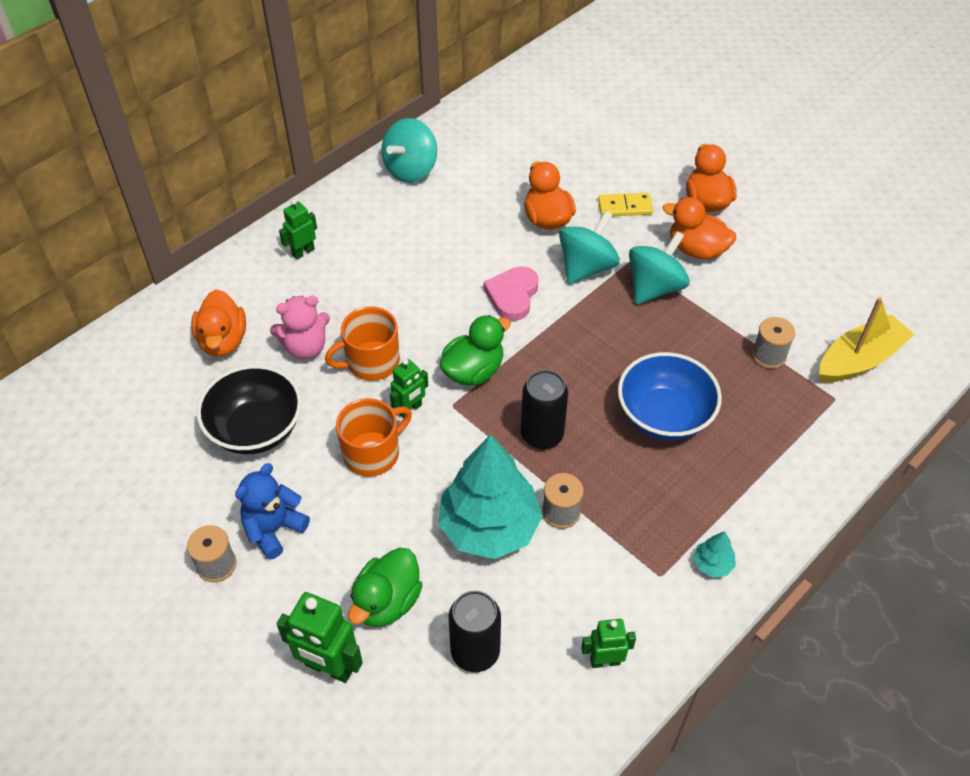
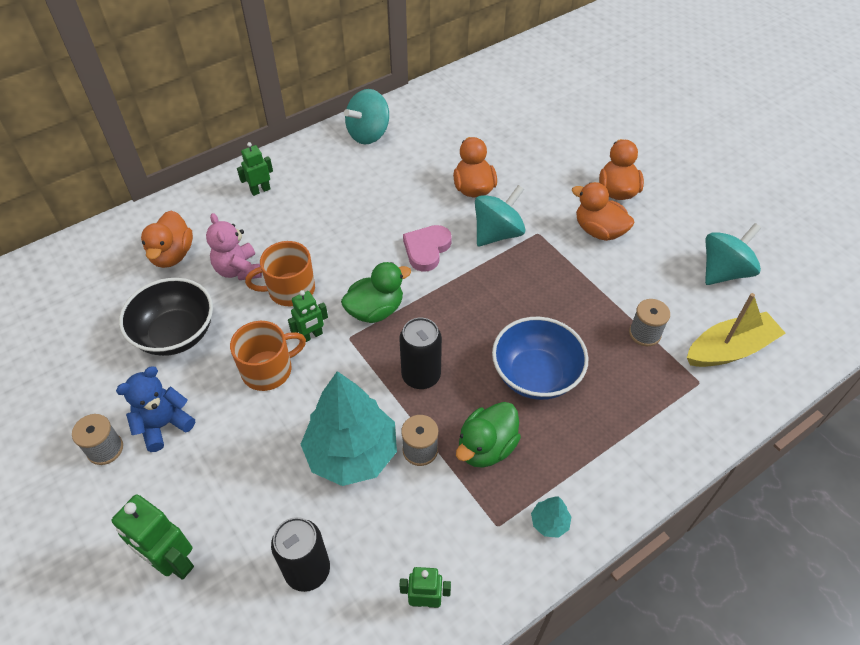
camera: 10 degrees right, 0 degrees up
pink teddy bear [270,296,330,360] -> pink teddy bear turned 75 degrees clockwise [206,213,262,280]
green duck [348,548,423,627] -> green duck moved to [456,402,521,468]
yellow domino [598,193,653,216] -> none
turquoise spinning top [629,231,690,305] -> turquoise spinning top moved to [705,223,761,285]

